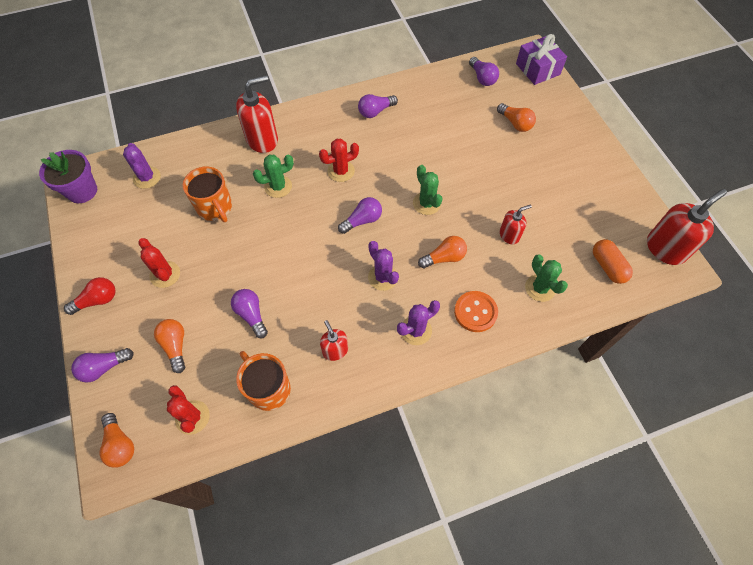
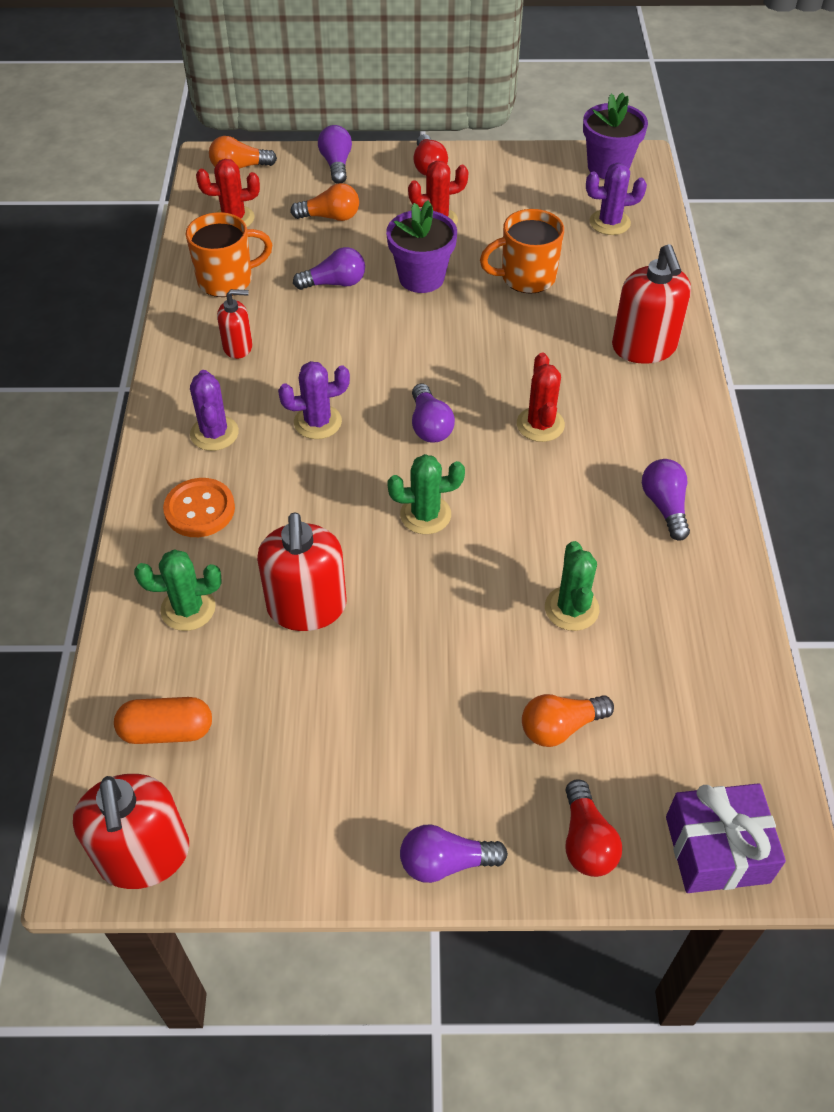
camera: 110 degrees right, 10 degrees down
green cactus [253,154,294,198] -> green cactus moved to [545,541,599,631]
orange light bulb [418,236,467,269] -> none
purple light bulb [469,57,499,86] -> purple light bulb moved to [400,824,508,883]
red soap dispenser [500,205,532,244] -> red soap dispenser [257,512,347,631], size x1.78
none -> purple flower pot [386,200,457,293]
none -> red light bulb [565,780,622,877]

